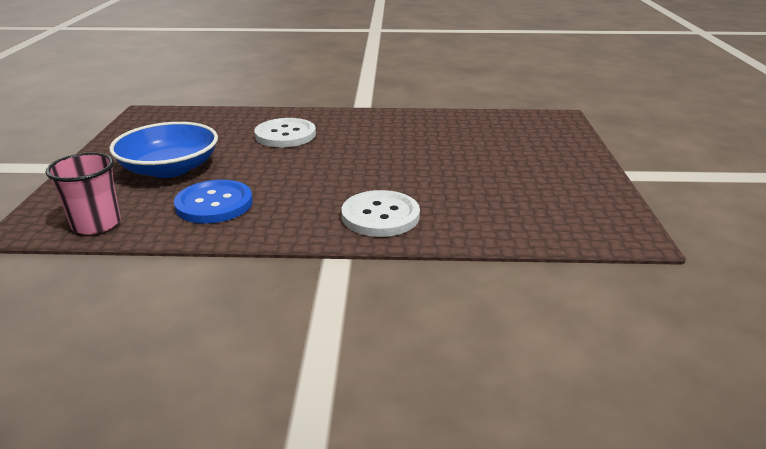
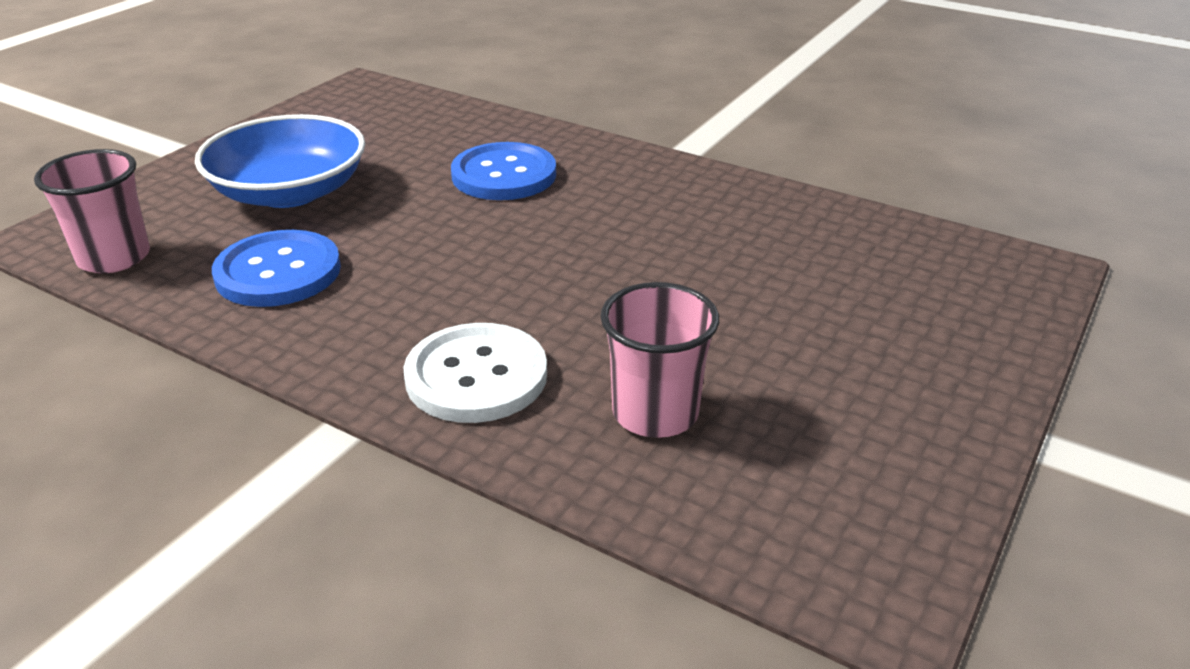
camera: 30 degrees right, 5 degrees up
white button [255,118,316,147] -> blue button [451,142,556,200]
none -> pink cup [600,282,719,438]

